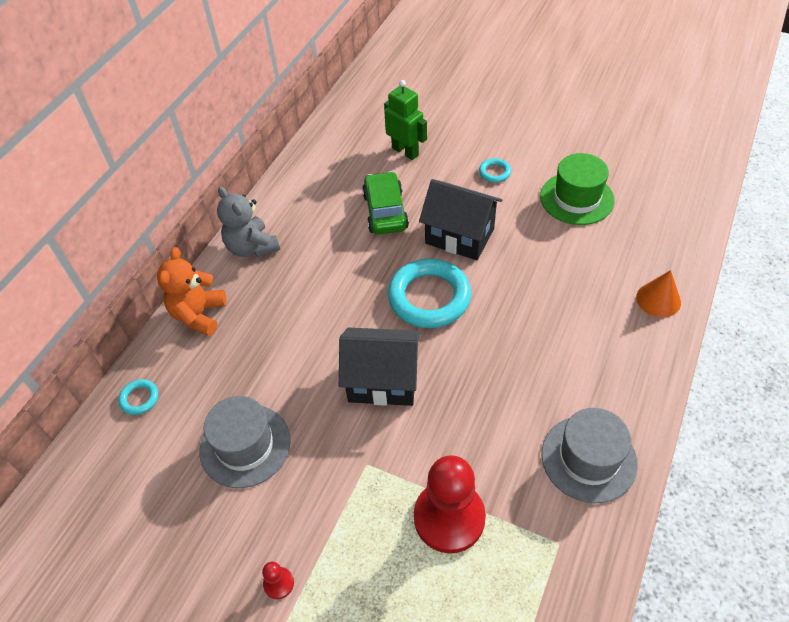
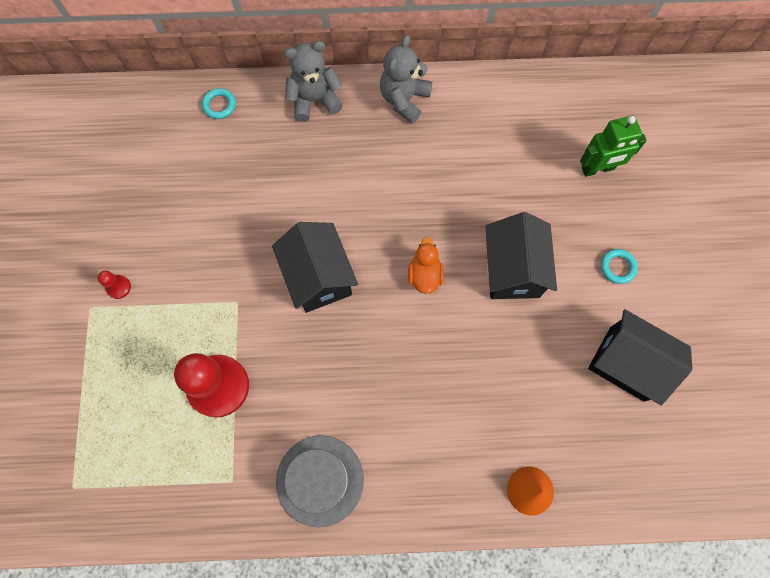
camera: 60 degrees right, 20 degrees up
orange teddy bear [157,247,226,336] -> grey teddy bear [284,41,342,122]
grey hat [199,396,291,488] -> none
green car [362,171,409,235] -> none
green robot [384,80,427,160] -> green robot turned 60 degrees clockwise [580,116,647,177]
turquoise ring [388,259,471,328] -> orange duck [408,237,444,294]
green hat [540,153,614,225] -> black house [588,309,692,406]

